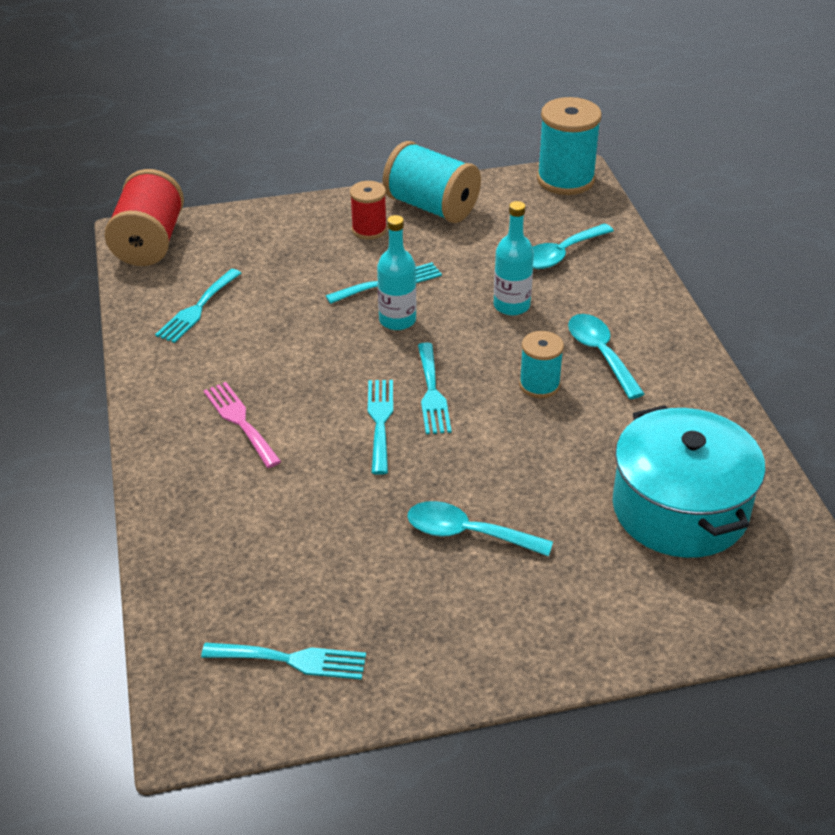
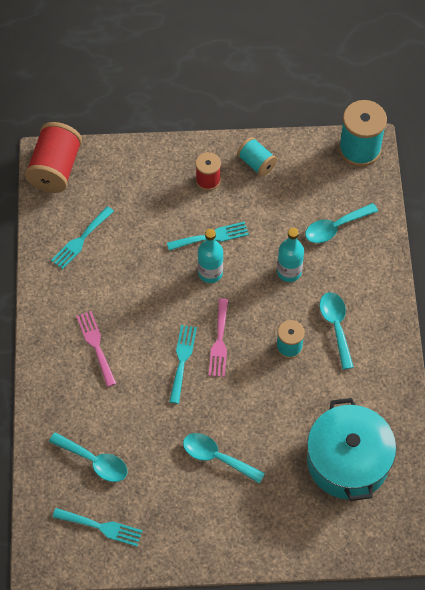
camera: 10 degrees right, 20 degrees up
turquoise spool [383,141,481,223] -> turquoise spool [237,137,277,176], size x0.58
turquoise fork [418,342,451,434] -> pink fork [209,299,228,377]
none -> turquoise spoon [49,432,127,482]

